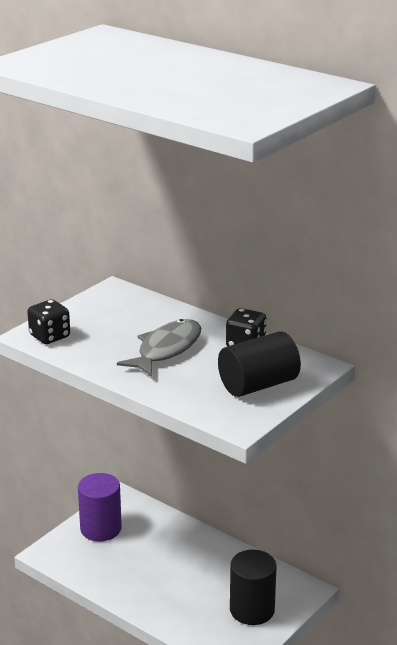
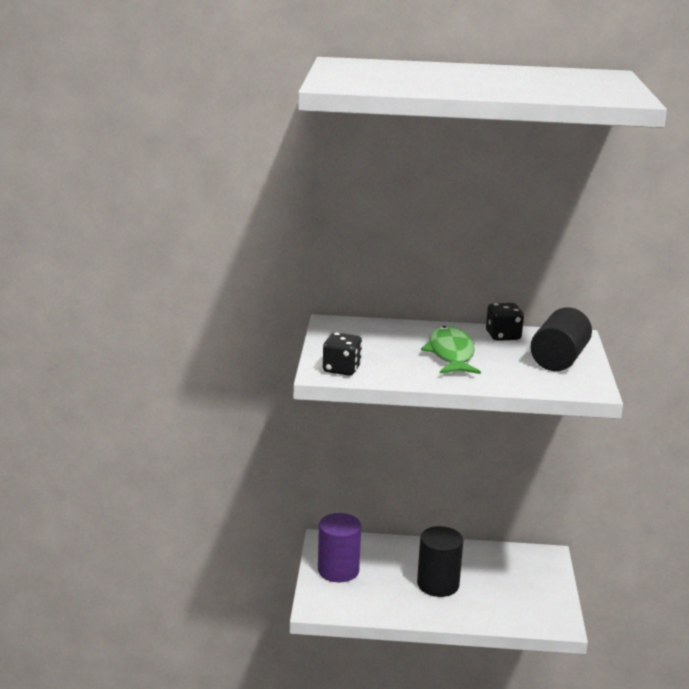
camera: 35 degrees left, 5 degrees down
grey fish [117,319,201,377] -> green fish [421,326,481,374]
black cylinder [230,550,277,625] -> black cylinder moved to [417,526,463,597]

